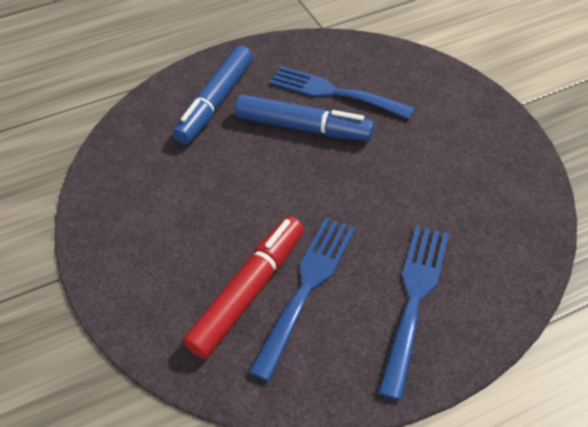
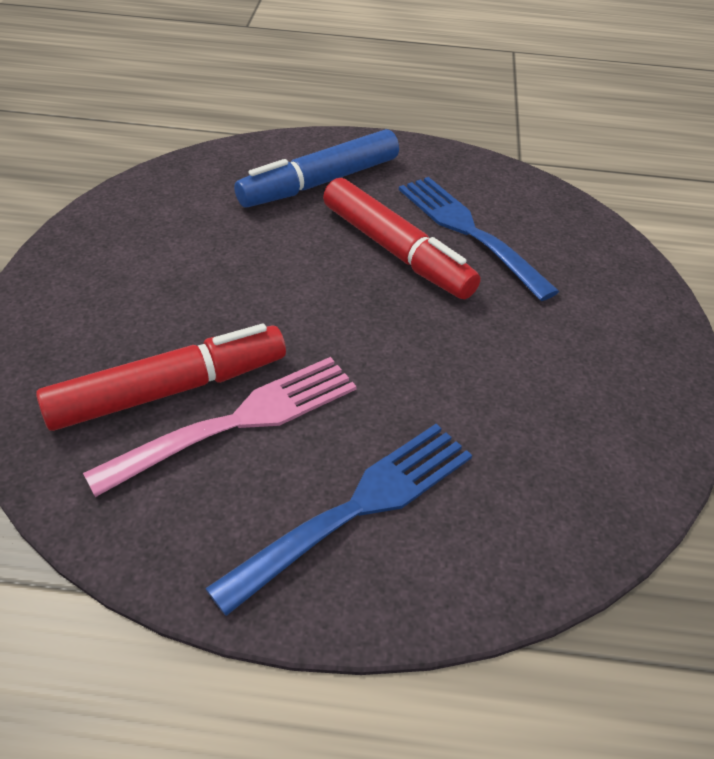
camera: 25 degrees right, 5 degrees down
blue marker [235,94,374,141] -> red marker [323,178,481,299]
blue fork [249,218,356,381] -> pink fork [83,357,357,497]

